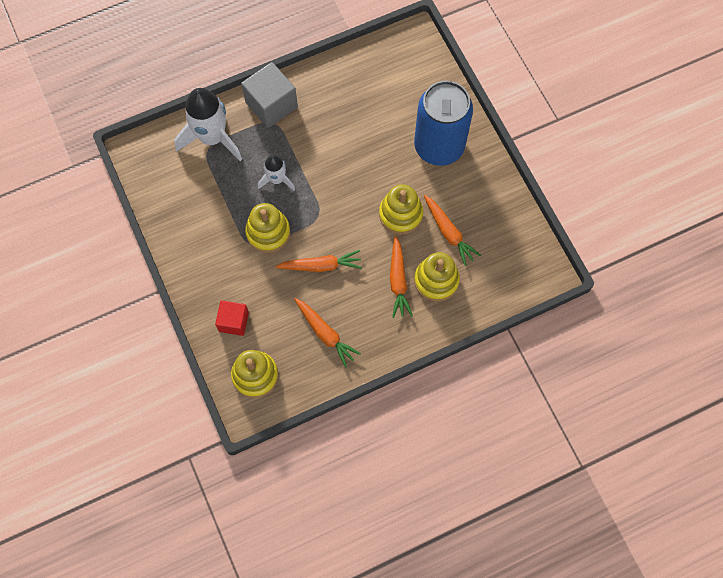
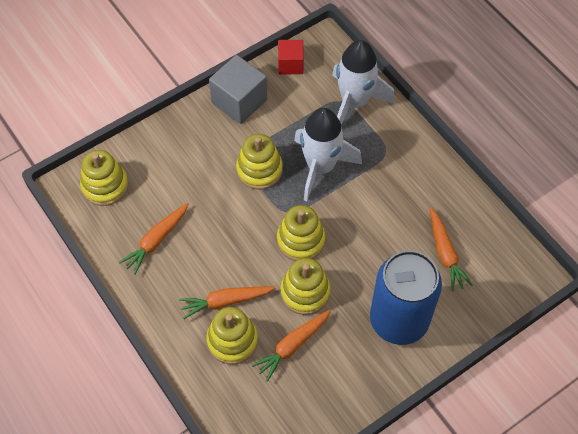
camera: 80 degrees right, 10 degrees down
red cube [215,300,249,336] -> red cube moved to [278,40,304,74]
grey cube [241,62,298,128] -> grey cube moved to [209,55,267,124]
white rocket [258,155,295,191] -> white rocket [294,108,362,201], size x1.83
orange carrot [275,250,362,272] -> orange carrot moved to [430,208,473,291]
none -> yellow stacking toy [277,205,325,261]

